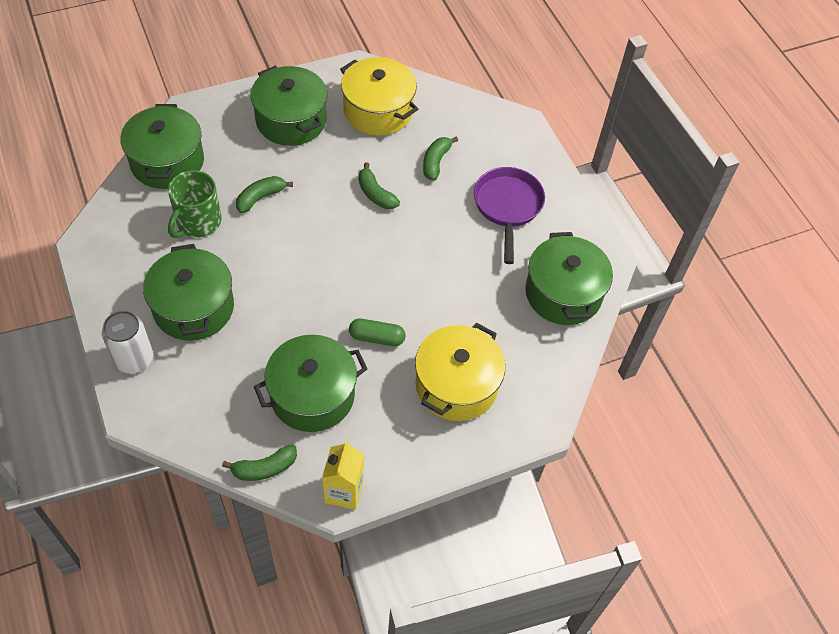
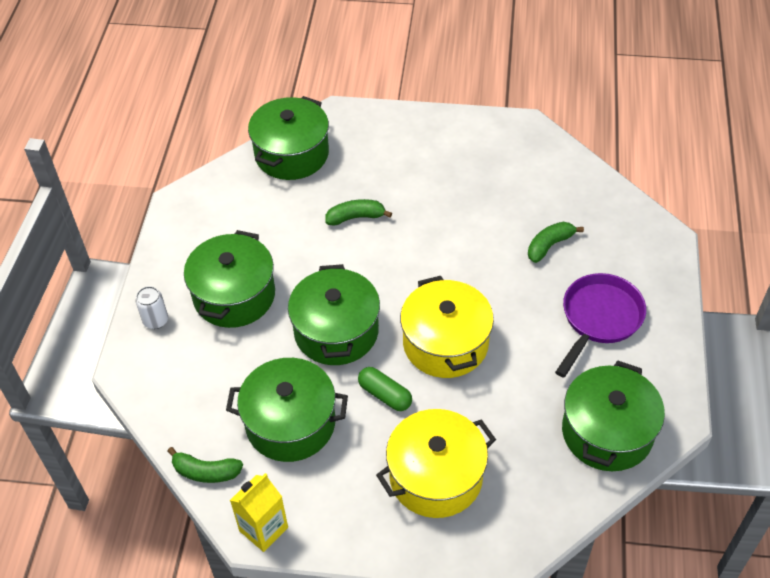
camera: 35 degrees right, 5 degrees down
white can [102,311,153,373] -> white can [136,286,168,329], size x0.65
green mug [168,170,221,238] -> none
green pot [251,66,327,146] -> green pot moved to [288,264,380,365]
yellow pot [340,57,418,136] -> yellow pot moved to [400,276,494,378]
green banana [359,162,400,209] -> none

